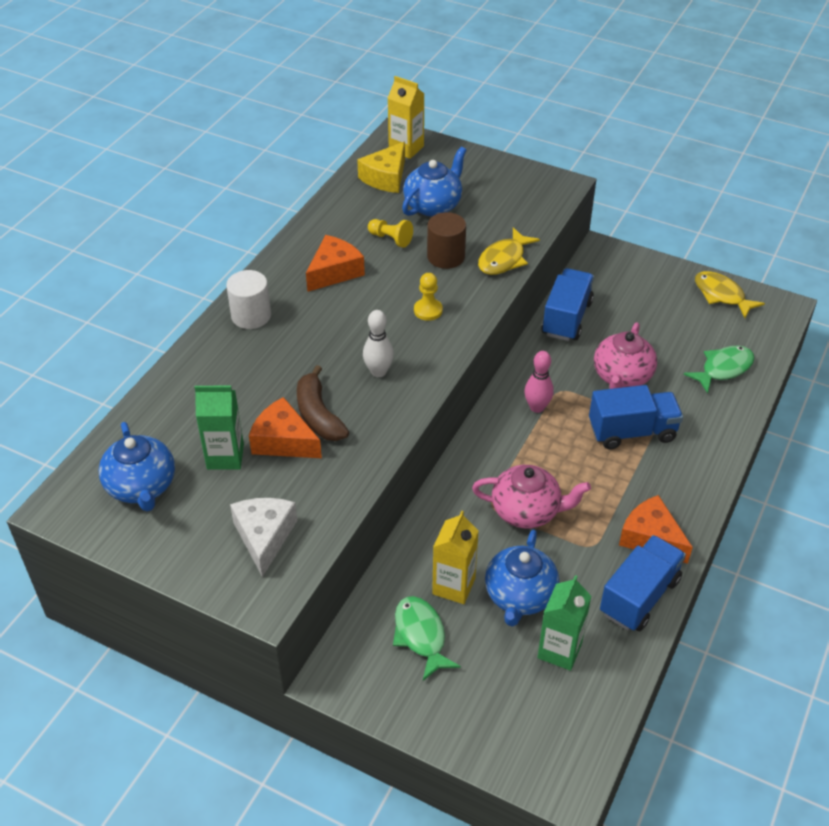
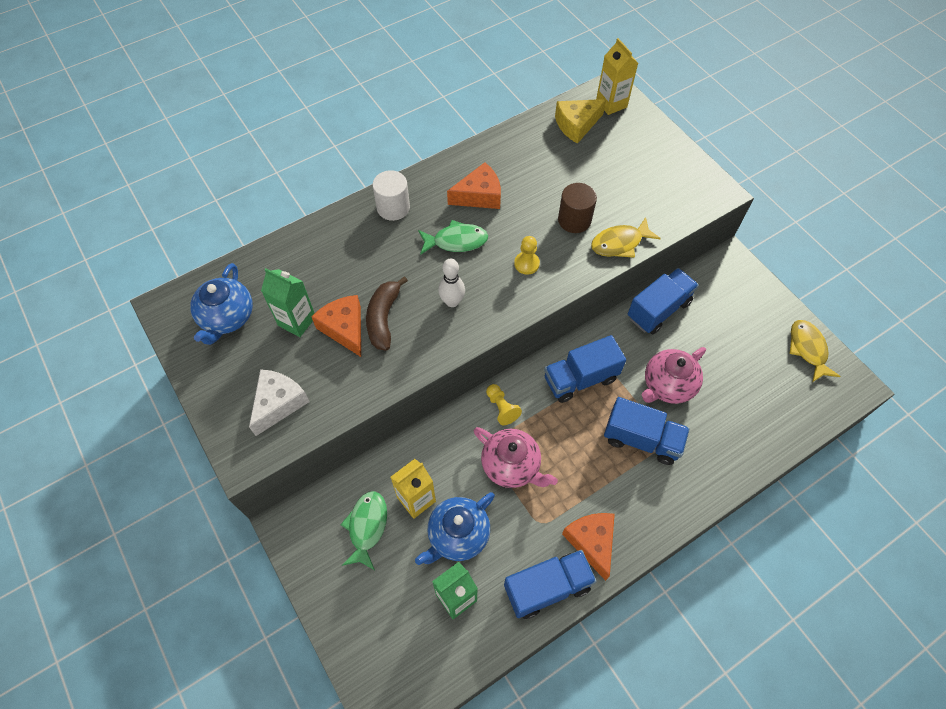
camera: 30 degrees right, 15 degrees up
yellow pawn [368,219,413,248] -> yellow pawn moved to [486,384,522,425]
blue teapot [402,147,466,216] -> none
pink bowling pin [524,351,554,413] -> blue truck [544,335,626,403]
green fish [684,345,755,394] -> green fish moved to [418,220,488,255]

